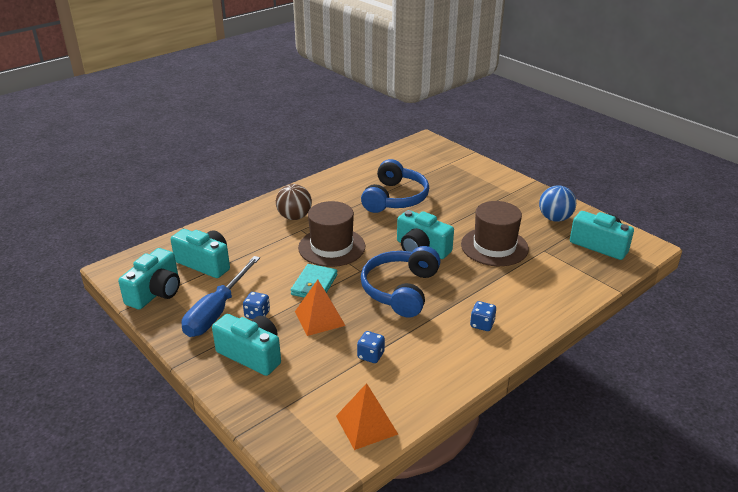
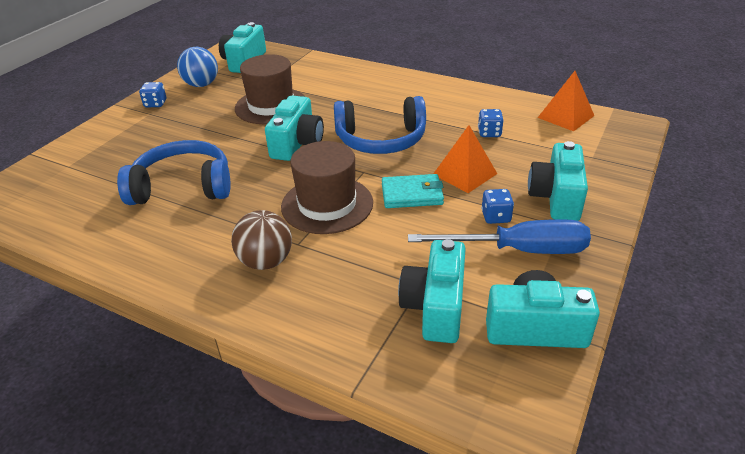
camera: 110 degrees left, 5 degrees up
blue dice [470,301,496,331] -> blue dice moved to [139,82,166,107]

